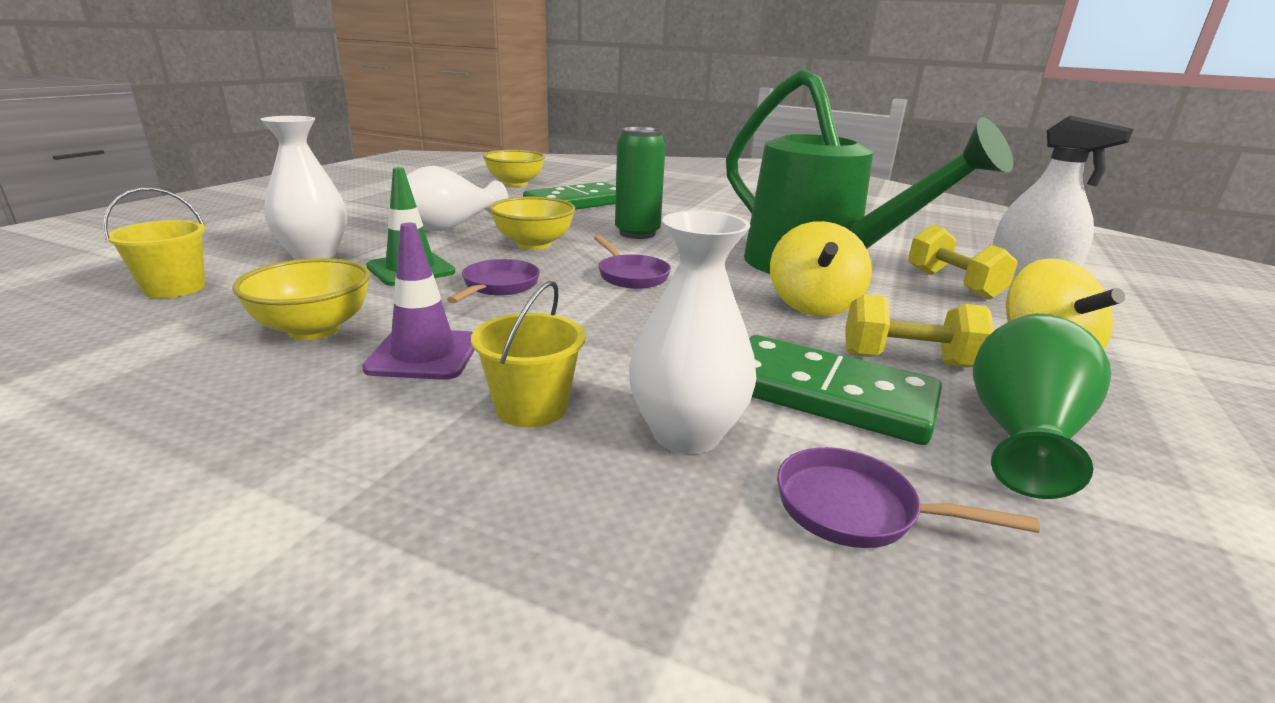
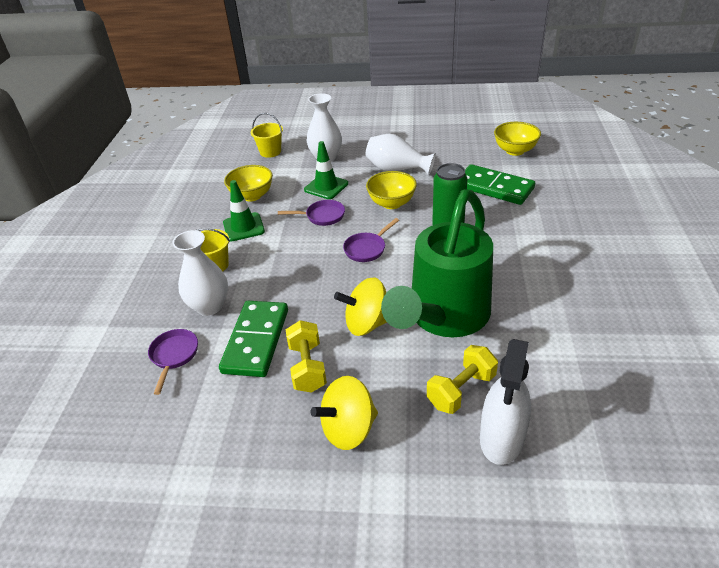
camera: 75 degrees right, 15 degrees up
purple traffic cone [362,223,475,380] -> green traffic cone [223,180,265,241]
green vase [973,313,1111,499] -> none

